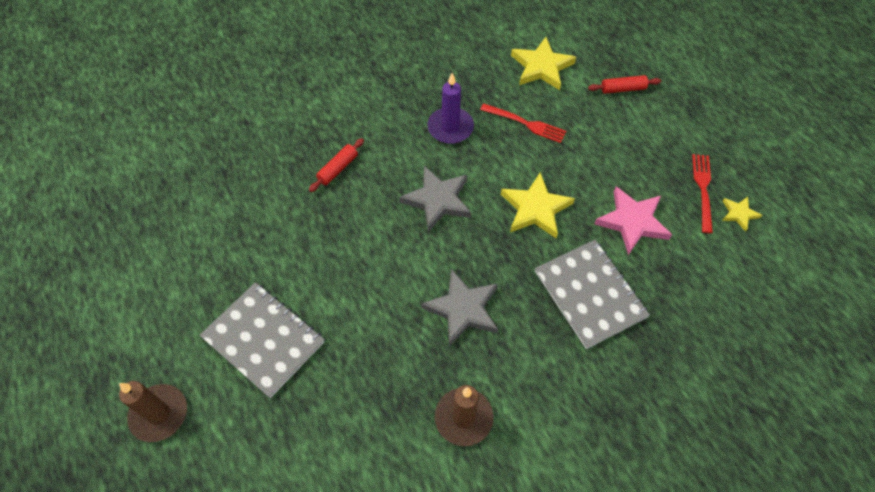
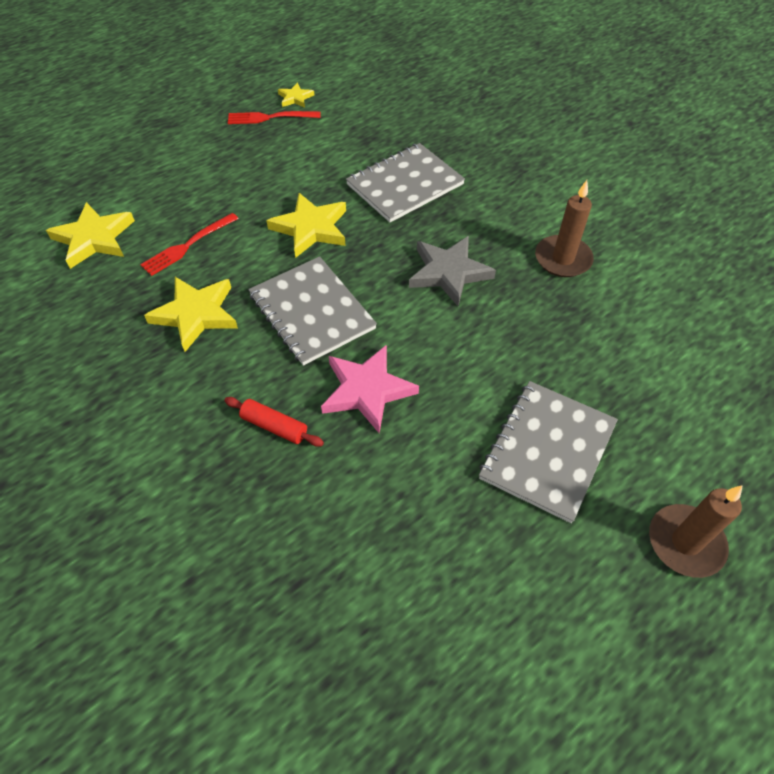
camera: 100 degrees left, 5 degrees down
grey star [399,166,471,232] -> grey notebook [248,256,377,366]
purple candle [428,73,474,144] -> yellow star [144,277,238,352]
red fork [480,103,566,143] -> red fork turned 150 degrees counterclockwise [140,213,239,276]
red rolling pin [588,75,661,94] -> none
pink star [594,187,672,255] -> pink star moved to [321,345,419,433]

